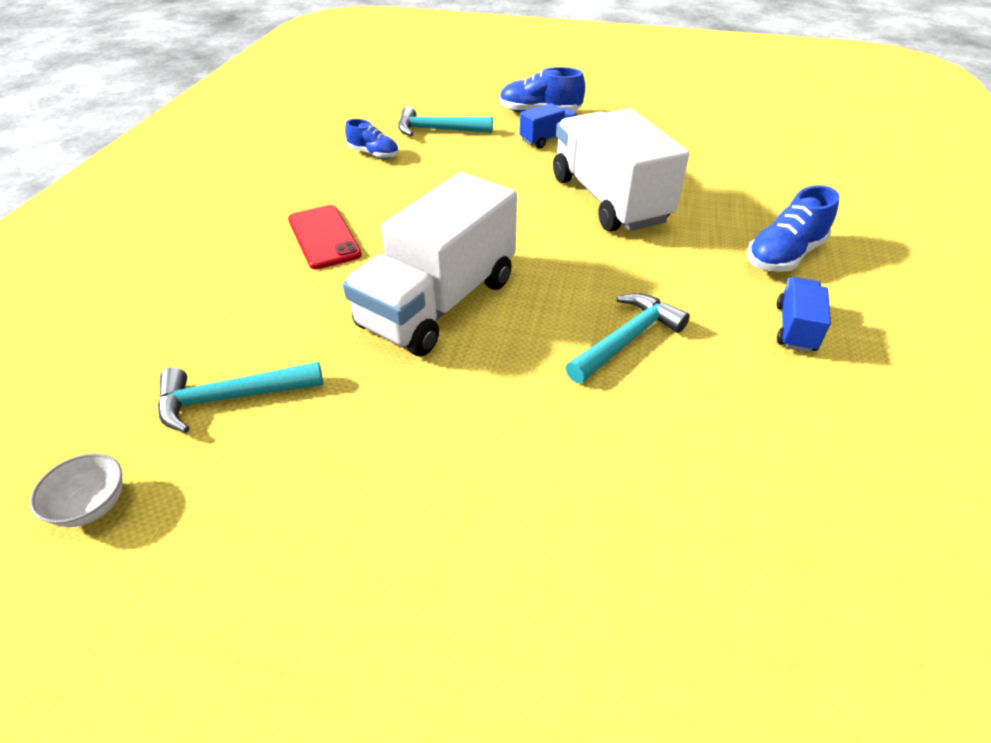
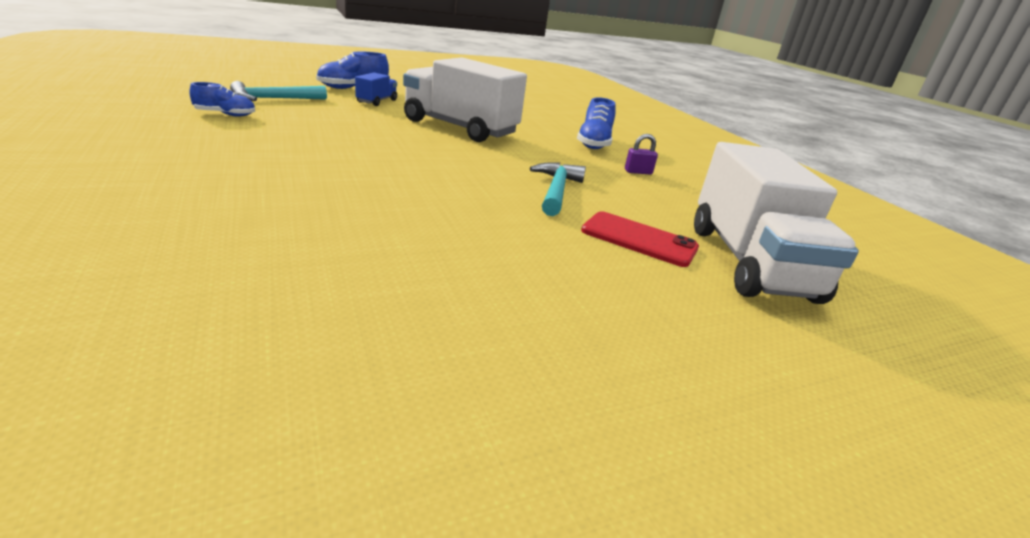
camera: 40 degrees left, 15 degrees down
white bowl [30,453,123,527] -> none
turquoise hammer [158,362,323,433] -> none
red phone [288,205,362,269] -> red phone moved to [581,211,699,267]
white truck [343,172,517,356] -> white truck moved to [694,142,859,304]
blue truck [777,277,831,353] -> purple padlock [625,134,658,175]

